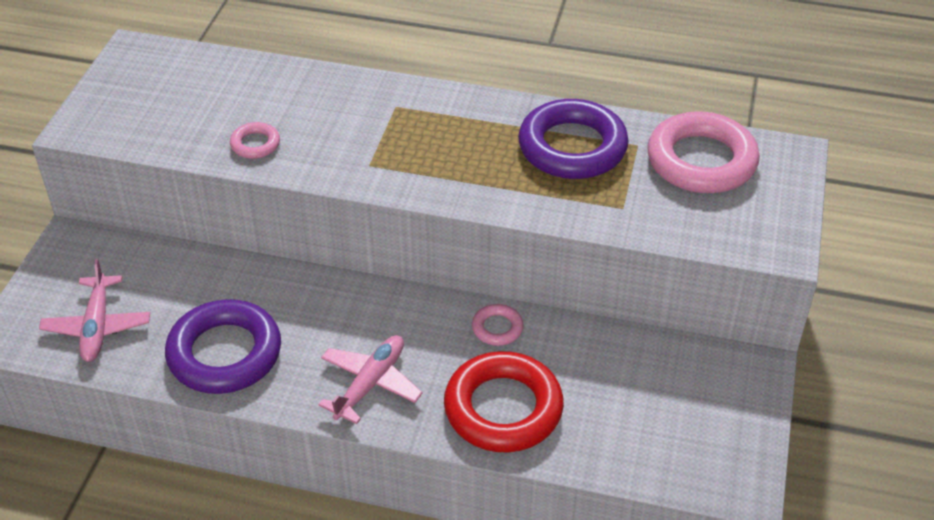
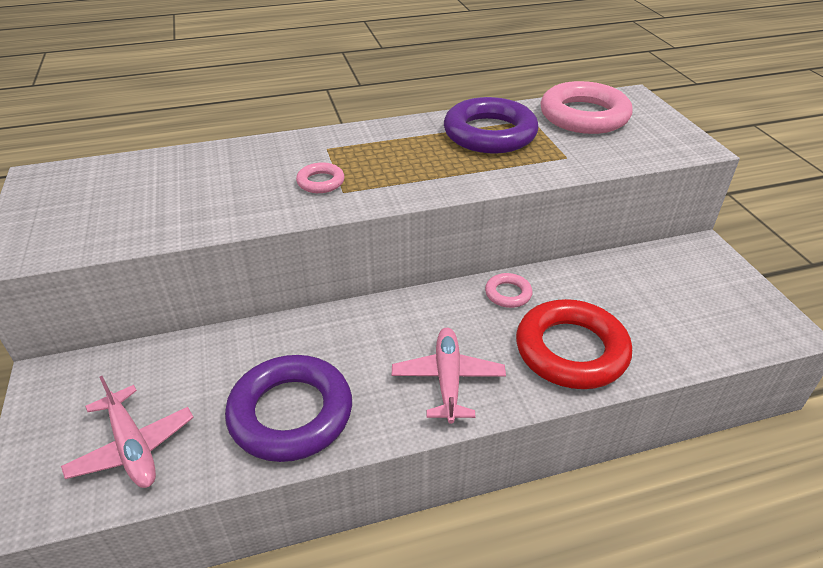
camera: 30 degrees left, 5 degrees down
pink ring [230,122,280,159] -> pink ring moved to [296,162,345,193]

